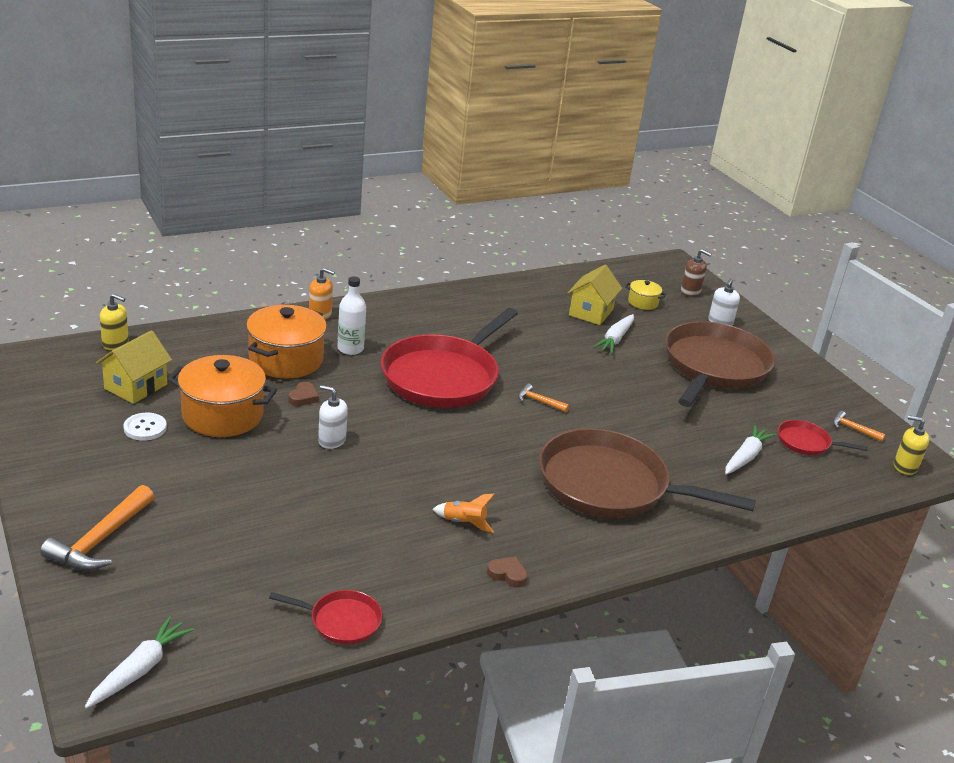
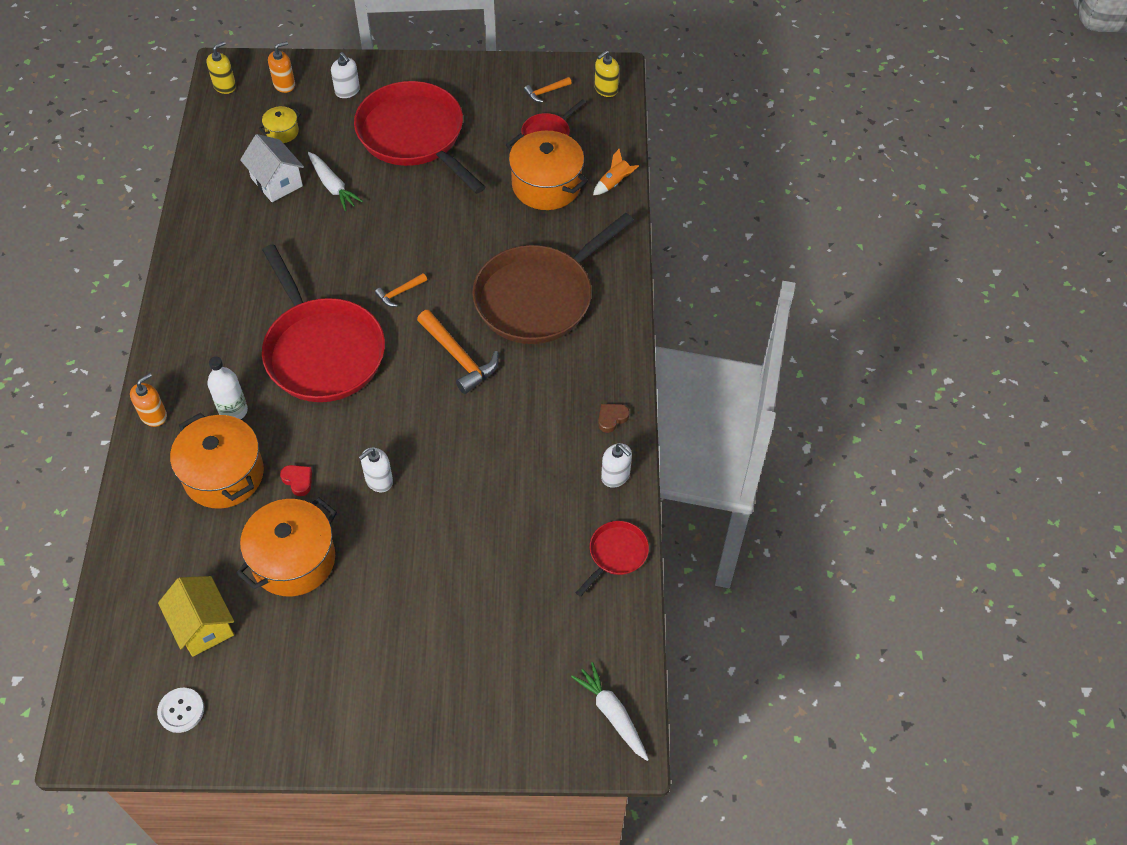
camera: 60 degrees left, 25 degrees up
orange hammer [40,485,154,570] -> orange hammer moved to [417,310,499,394]
yellow soap dispenser [100,294,129,350] -> yellow soap dispenser moved to [206,41,236,94]
white button [123,413,167,441] -> white button moved to [157,688,204,733]
brown heart [288,382,319,406] -> red heart [280,465,312,496]
orange rocket [432,494,495,533] -> orange rocket moved to [593,149,639,195]
yellow house [568,265,622,325] -> white house [240,134,304,202]
brown pan [665,321,775,407] -> red pan [354,81,485,194]
brown soap dispenser [681,249,712,297] -> orange soap dispenser [268,41,295,93]
white carrot [725,425,776,475] -> orange pot [506,131,588,210]
none -> white soap dispenser [601,443,632,488]

